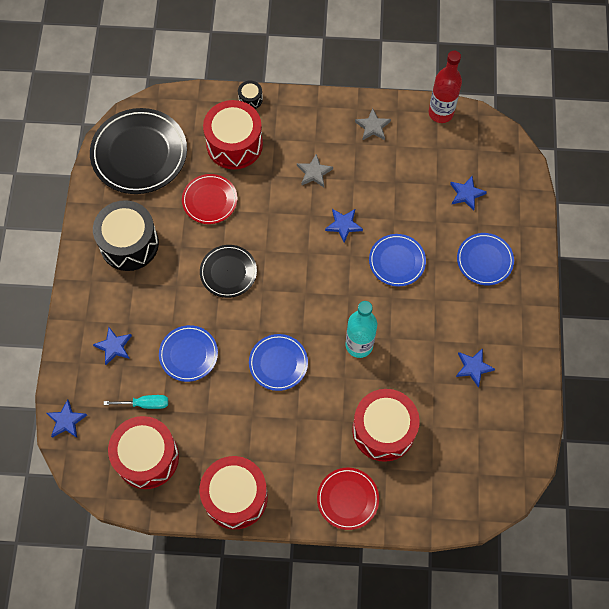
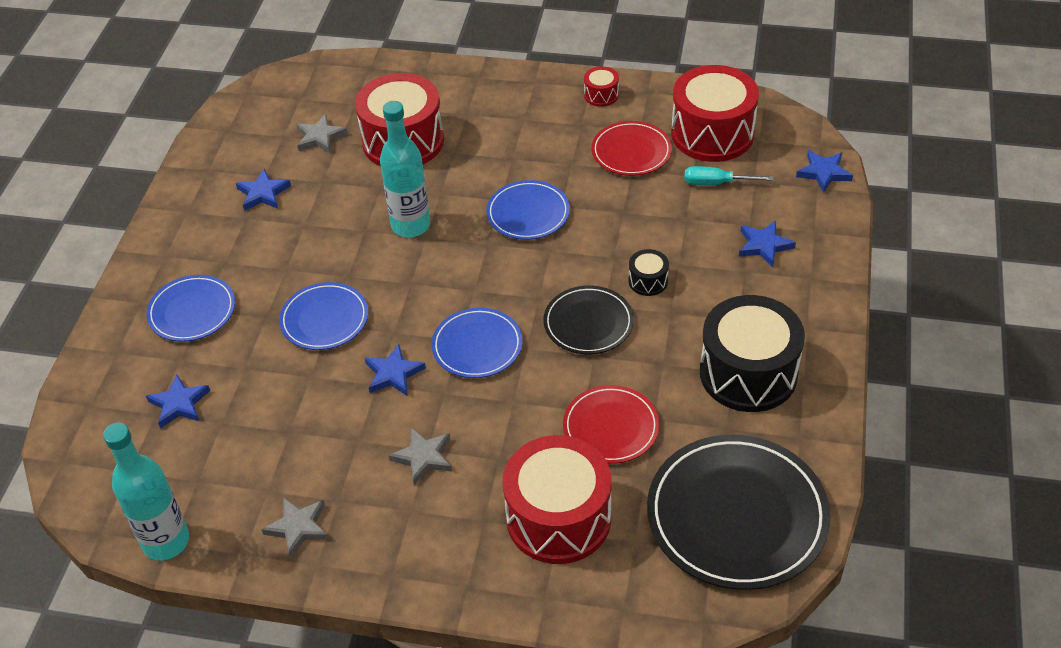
camera: 170 degrees left, 20 degrees down
blue plate [159,325,218,382] -> blue plate moved to [431,307,523,378]
red drum [200,456,268,529] -> red drum [584,67,619,107], size x0.43
black drum [238,80,263,109] -> black drum moved to [629,249,669,296]
red plate [317,468,379,530] -> red plate moved to [591,121,672,176]
red bottle [429,51,462,123] -> turquoise bottle [103,423,189,561]
none -> grey star [296,114,348,153]

